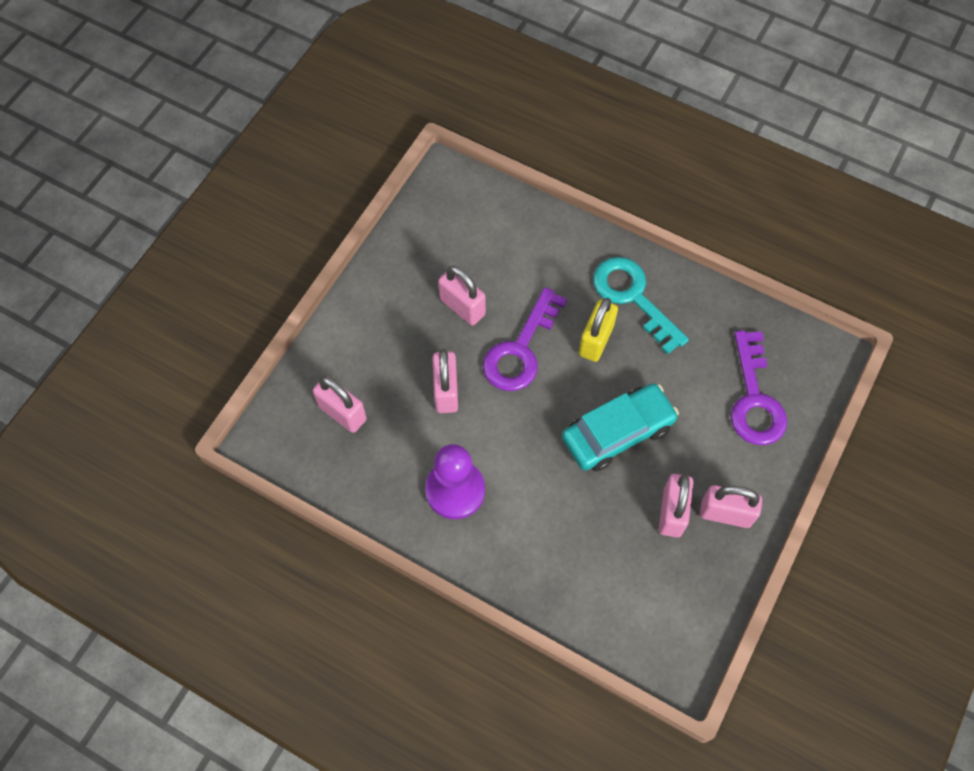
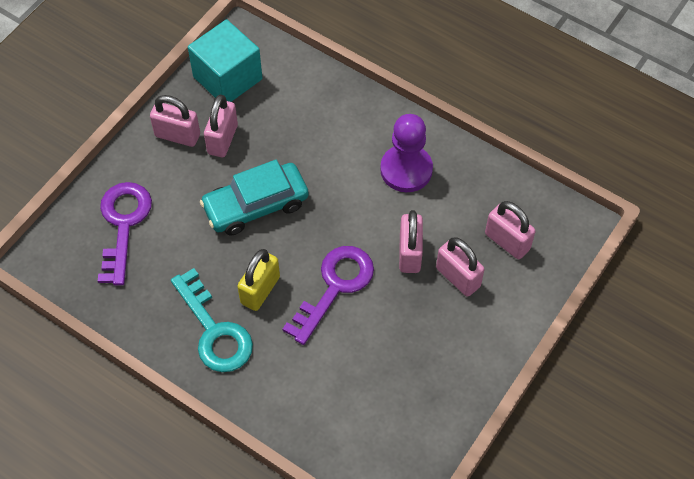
camera: 175 degrees left, 5 degrees down
pink padlock [438,266,486,325] -> pink padlock moved to [436,237,484,297]
none -> turquoise cube [188,19,262,102]

